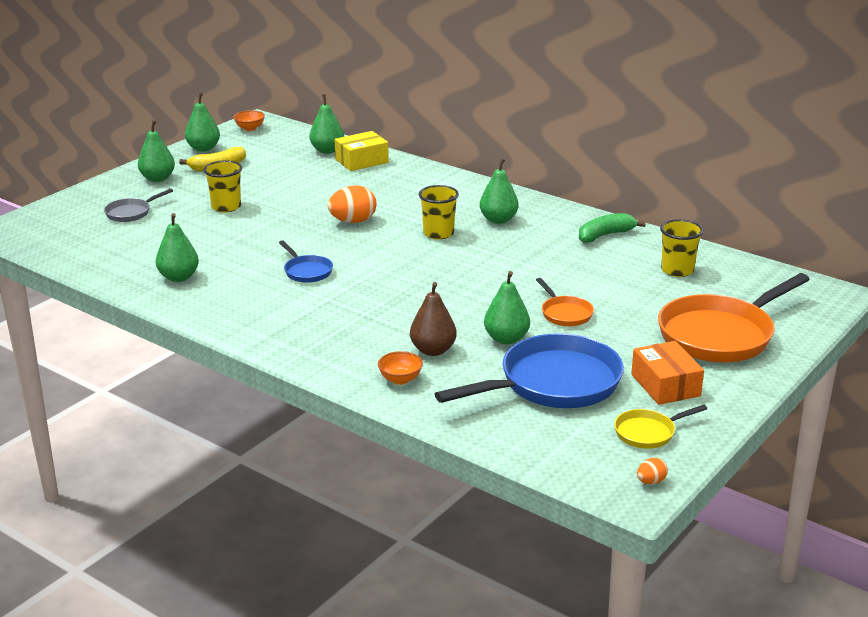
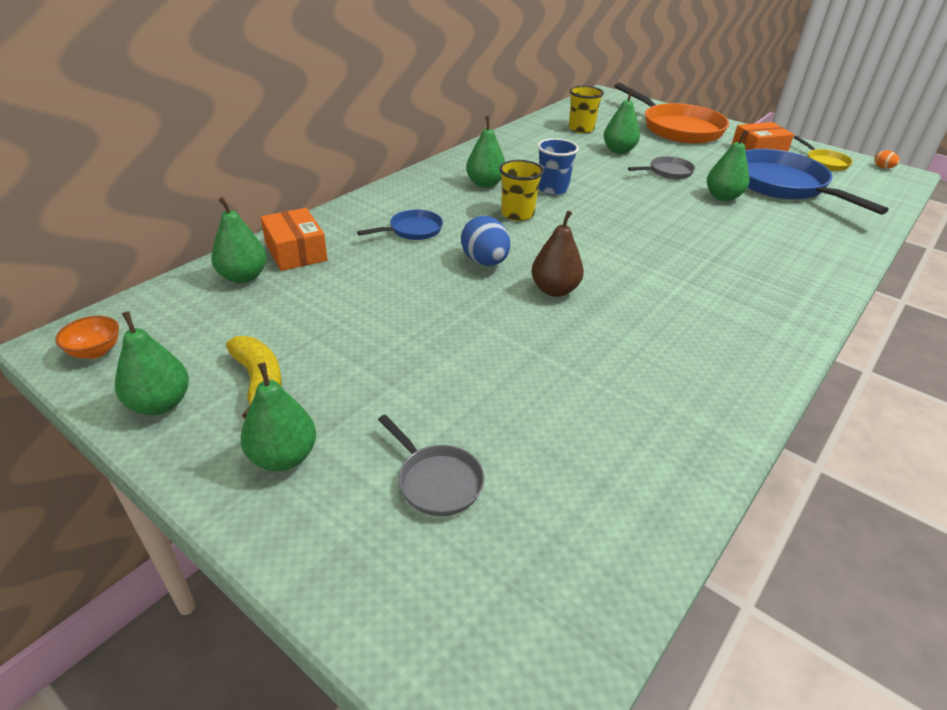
camera: 90 degrees left, 10 degrees up
green pear [156,213,199,282] -> green pear moved to [604,89,640,154]
yellow cup [203,160,242,213] -> none
blue pan [279,240,333,283] -> blue pan moved to [357,209,443,240]
orange egg [328,185,377,223] -> blue egg [461,216,510,266]
yellow box [335,131,389,171] -> orange box [260,208,328,271]
orange bowl [378,351,423,385] -> none
brown pear [410,282,457,356] -> brown pear moved to [531,211,584,297]
orange pan [536,278,594,326] -> grey pan [628,156,695,179]
green banana [579,213,646,243] -> none
none -> blue cup [537,138,579,195]

